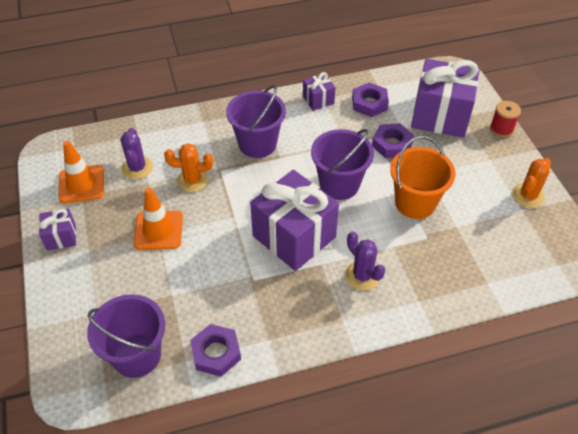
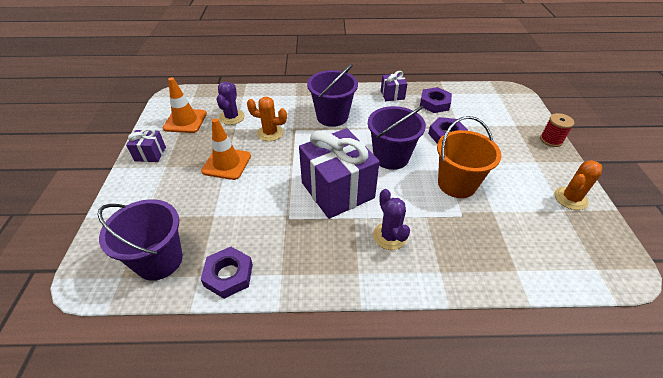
camera: 15 degrees right, 5 degrees down
purple gift [411,59,480,138] -> none

